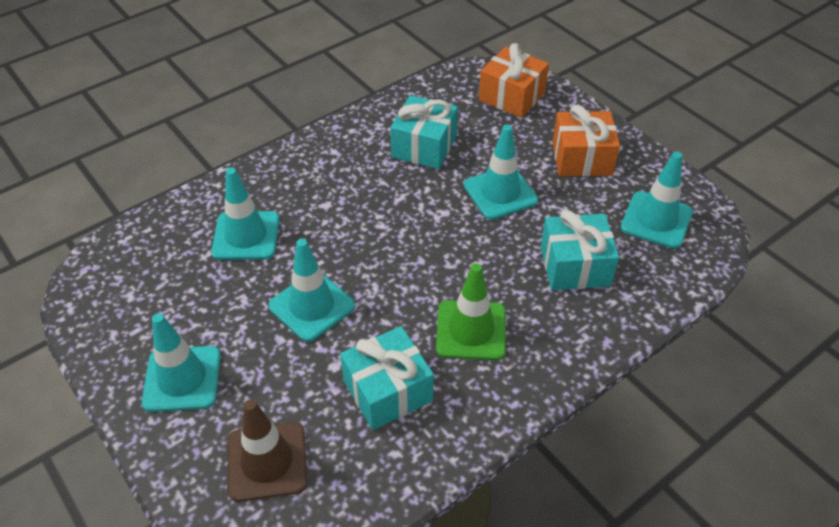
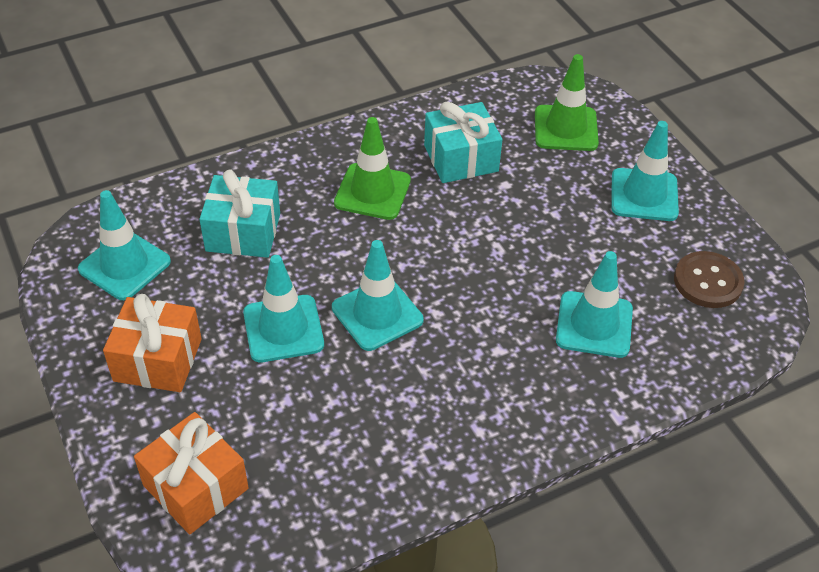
camera: 170 degrees left, 0 degrees up
brown traffic cone [228,399,307,502] -> green traffic cone [535,54,599,151]
turquoise traffic cone [268,239,355,342] -> turquoise traffic cone moved to [332,240,424,351]
turquoise gift [390,95,458,169] -> none
none -> brown button [674,251,745,308]

